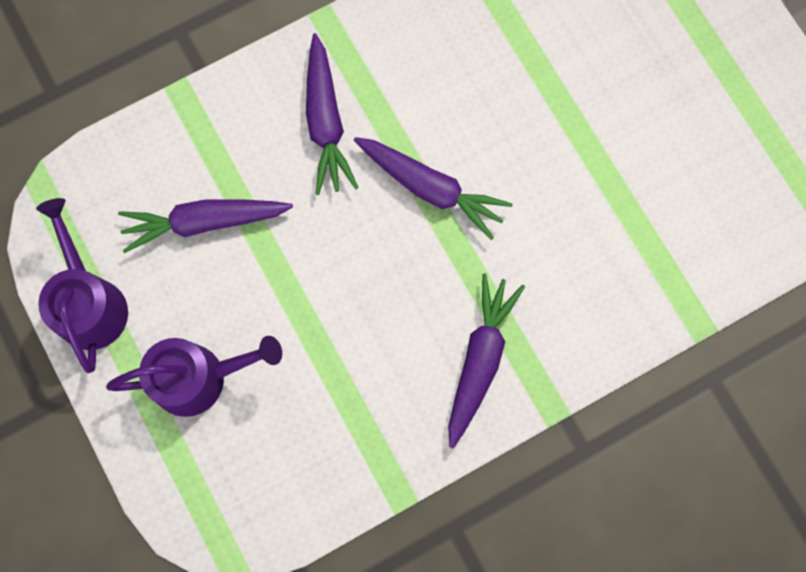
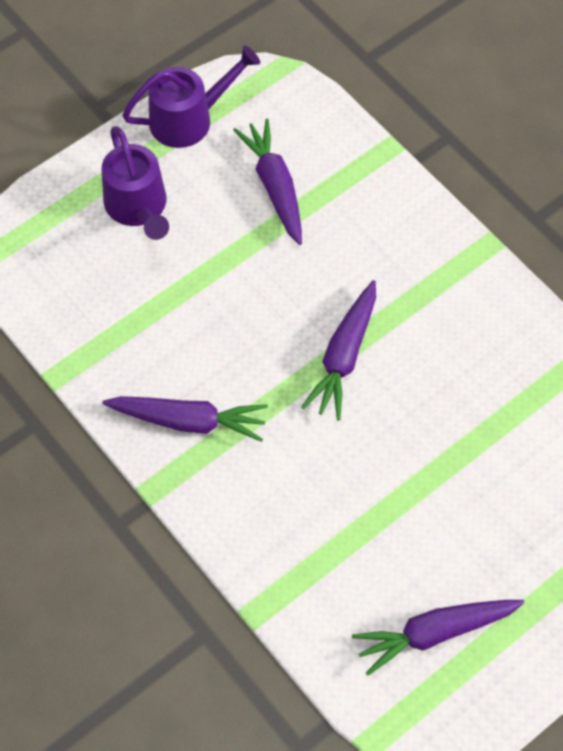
camera: 80 degrees right, 15 degrees down
purple carrot [306,33,359,195] -> purple carrot moved to [352,600,524,676]

